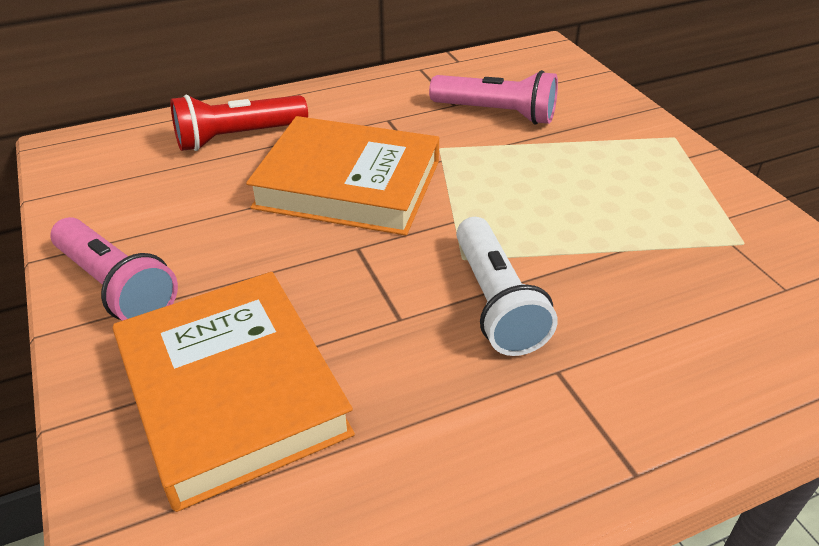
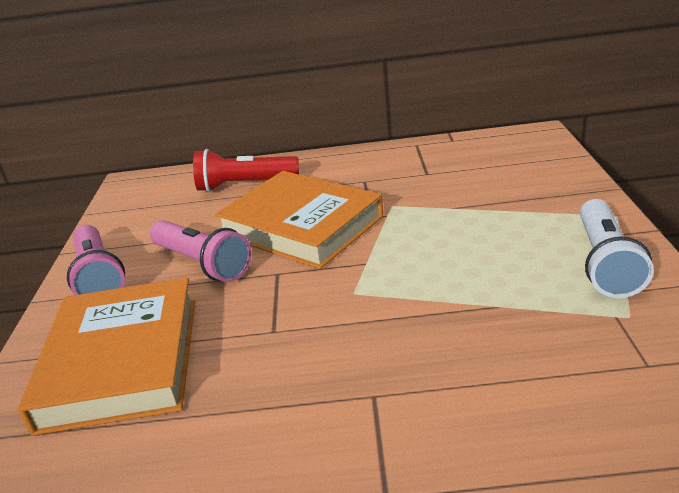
camera: 25 degrees right, 10 degrees down
pink flashlight [429,70,558,125] -> pink flashlight moved to [150,220,251,282]
white flashlight [456,217,558,356] -> white flashlight moved to [580,199,653,298]

